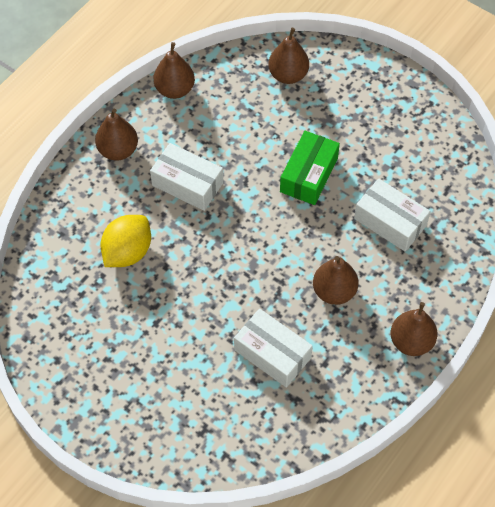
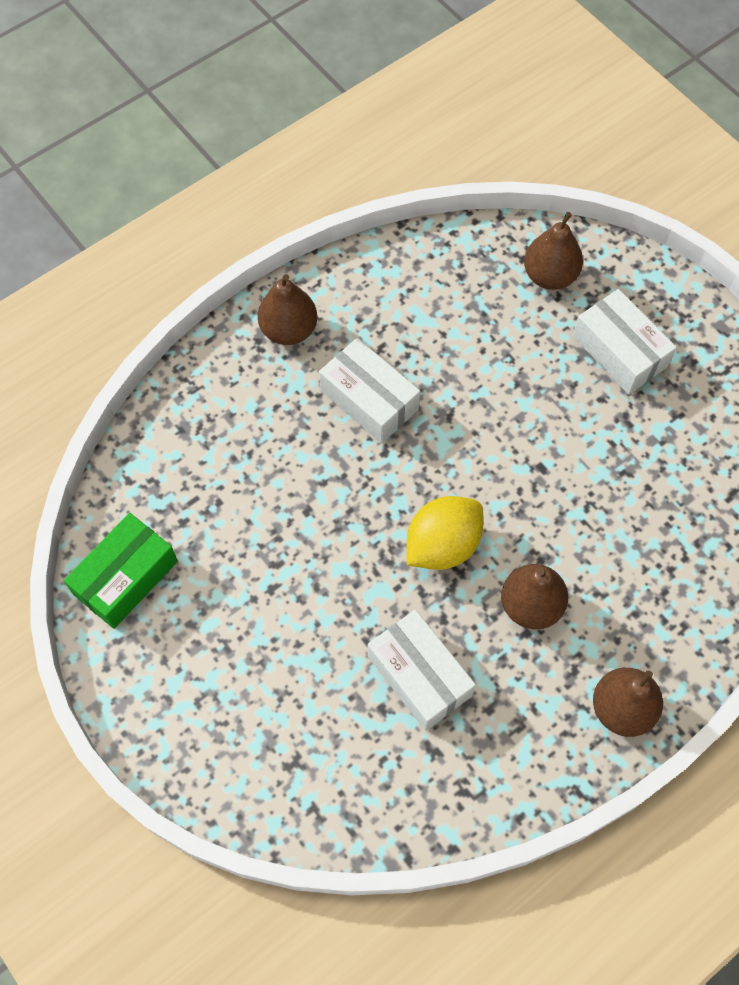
camera: 15 degrees right, 5 degrees up
yellow lemon [101,215,151,267] -> yellow lemon moved to [407,496,483,570]
brown pear [153,42,195,99] -> none
green box [280,131,340,205] -> green box moved to [64,513,178,629]
white box [354,178,431,252] -> white box moved to [573,289,677,395]

